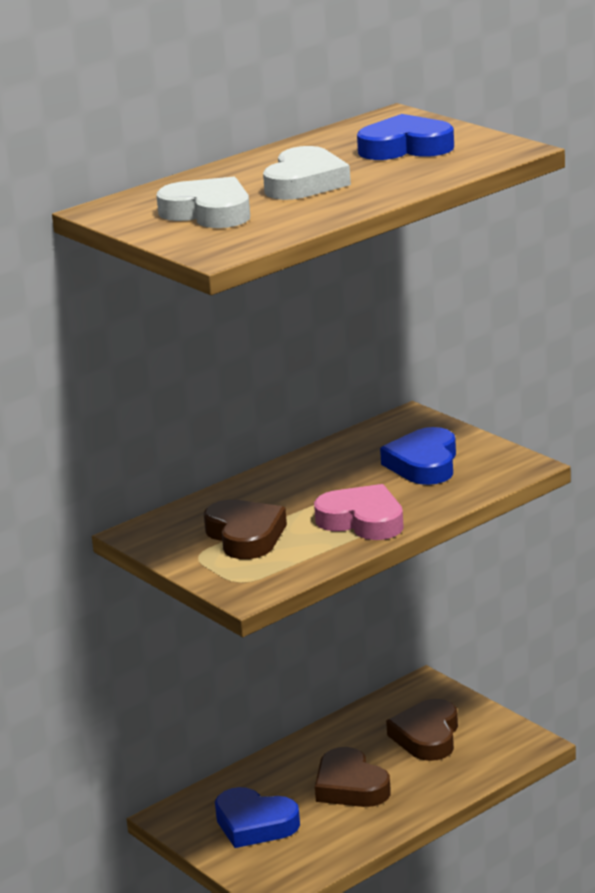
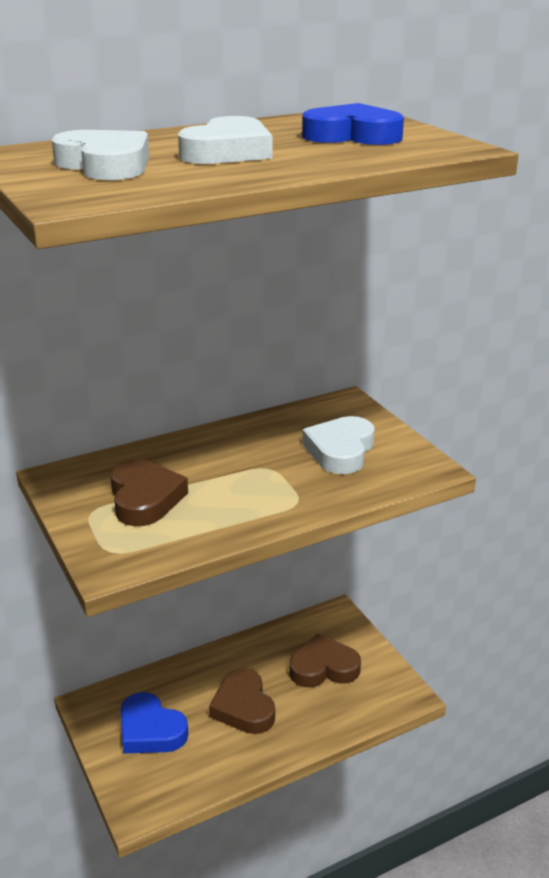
camera: 10 degrees right, 5 degrees up
pink heart [314,484,404,540] -> none
blue heart [380,427,456,485] -> white heart [302,416,374,474]
brown heart [386,699,458,761] -> brown heart turned 60 degrees clockwise [289,634,361,687]

